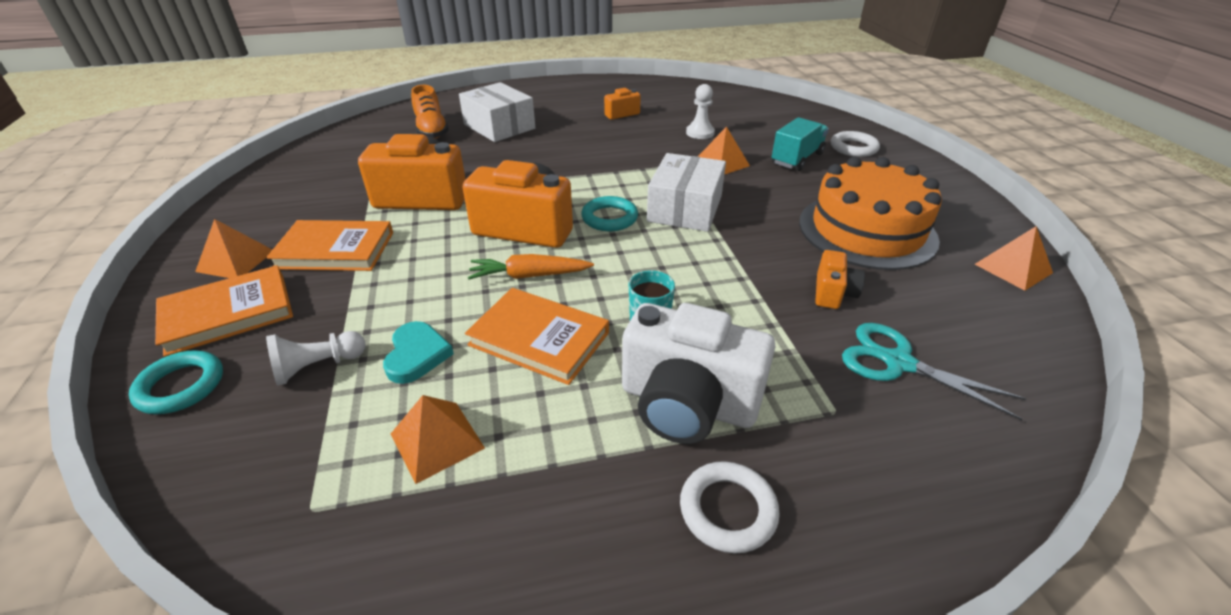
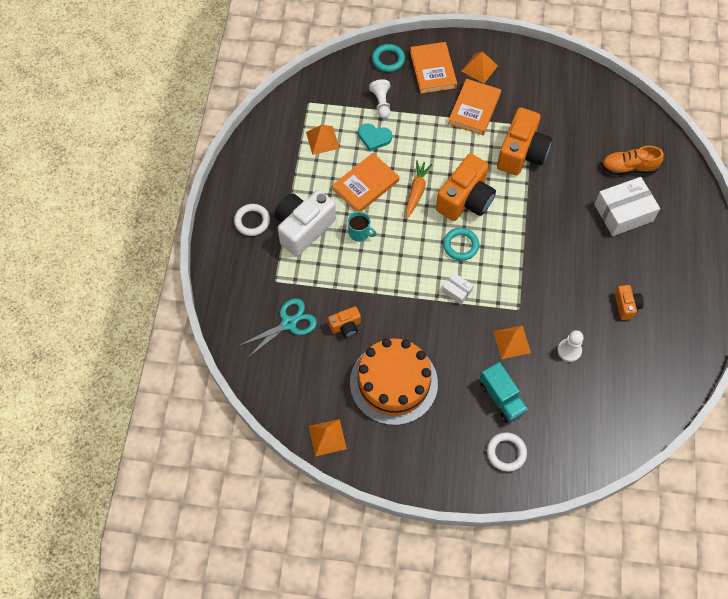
camera: 110 degrees right, 25 degrees up
white box [647,153,726,232] -> white box [442,273,473,305], size x0.48
orange camera [815,250,865,309] -> orange camera turned 60 degrees counterclockwise [328,306,361,338]

